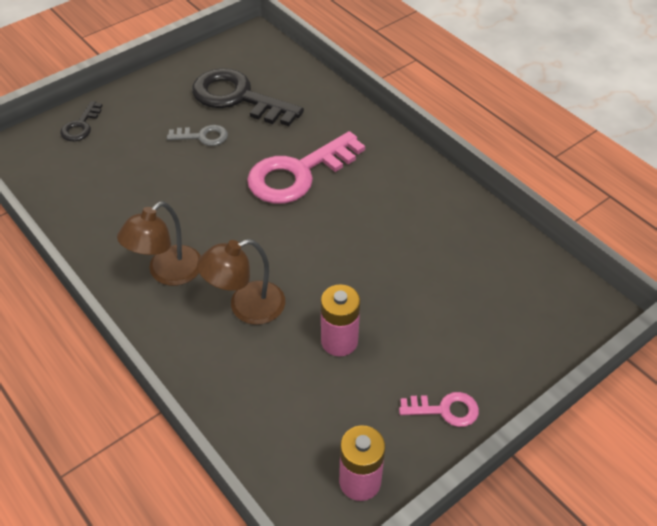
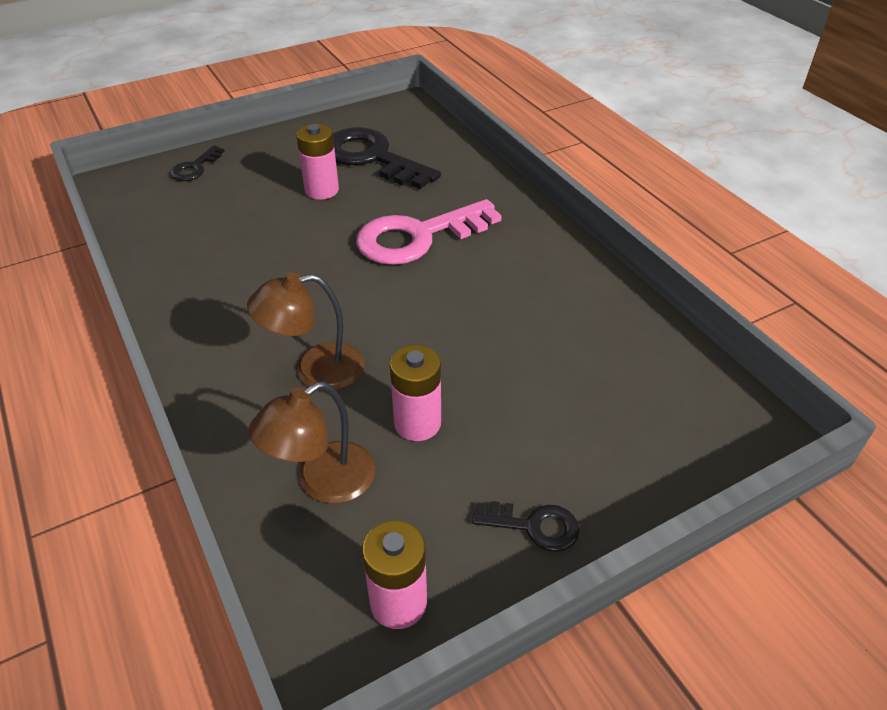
camera: 10 degrees right, 5 degrees down
brown lamp [117,201,201,286] -> brown lamp moved to [248,382,375,504]
grey key [167,125,228,146] -> pink battery [296,124,339,200]
pink key [399,392,479,427] -> black key [472,501,580,552]

